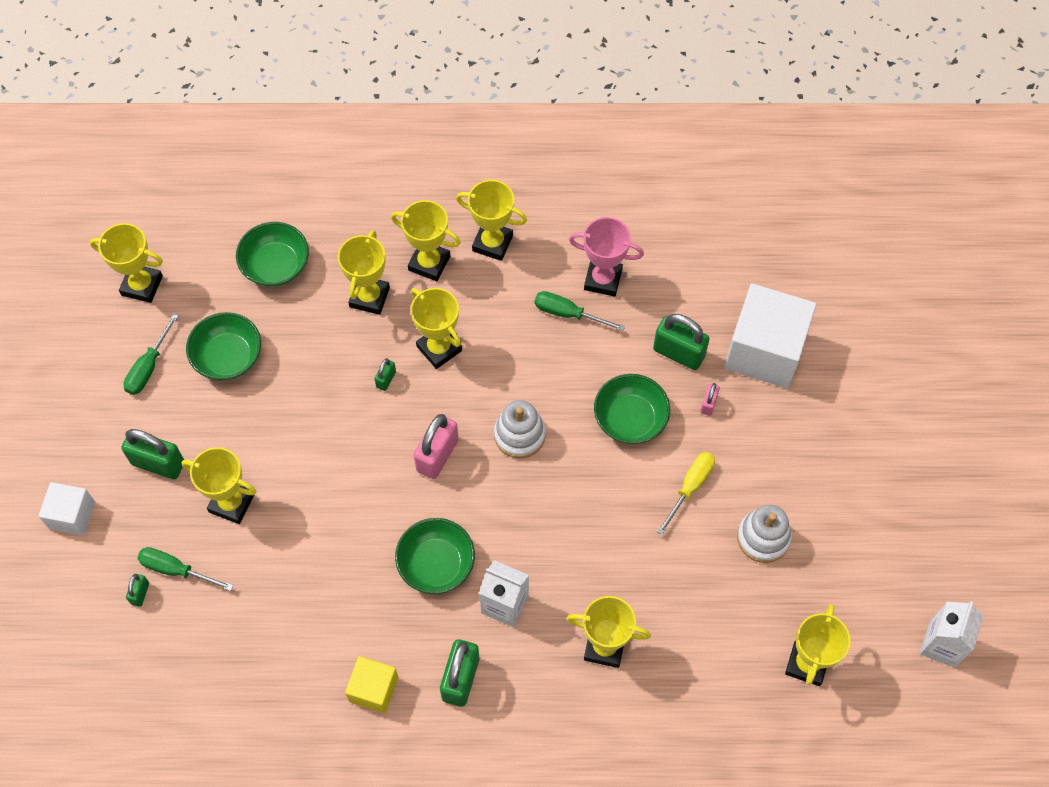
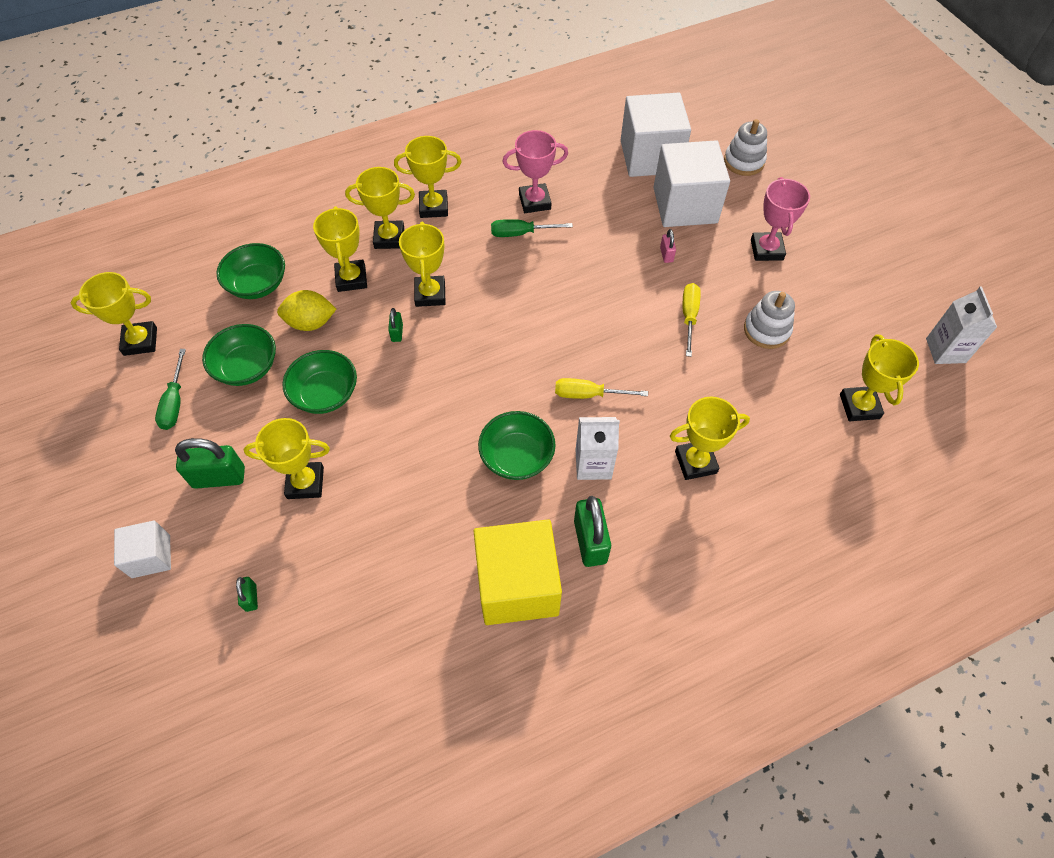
camera: 25 degrees left, 5 degrees down
green screwdriver [137,547,234,591] -> none
yellow cube [345,656,398,713] -> yellow cube [474,520,562,625], size x1.87
yellow trophy [411,288,462,369] -> yellow trophy turned 60 degrees clockwise [399,222,446,307]
pink padlock [414,414,459,479] -> none
white stacking toy [494,400,546,458] -> white stacking toy moved to [724,119,767,176]
green bowl [594,374,670,444] -> green bowl moved to [282,350,357,414]
green padlock [653,314,710,370] -> none
none -> yellow lemon [277,290,336,331]
none -> yellow screwdriver [555,378,648,399]
none -> white cube [621,93,691,177]
none -> pink trophy [751,177,810,261]

